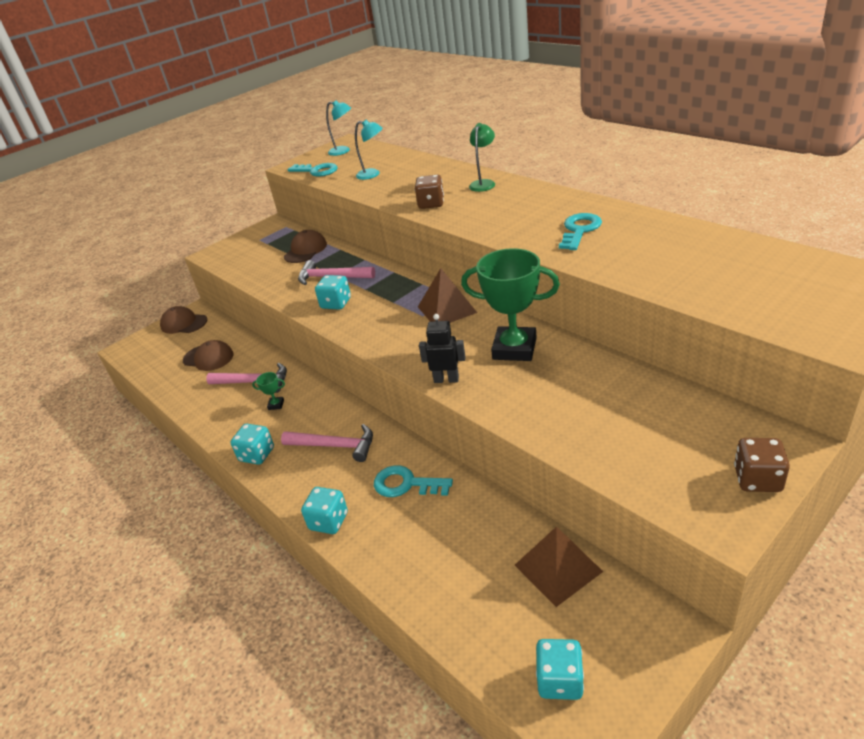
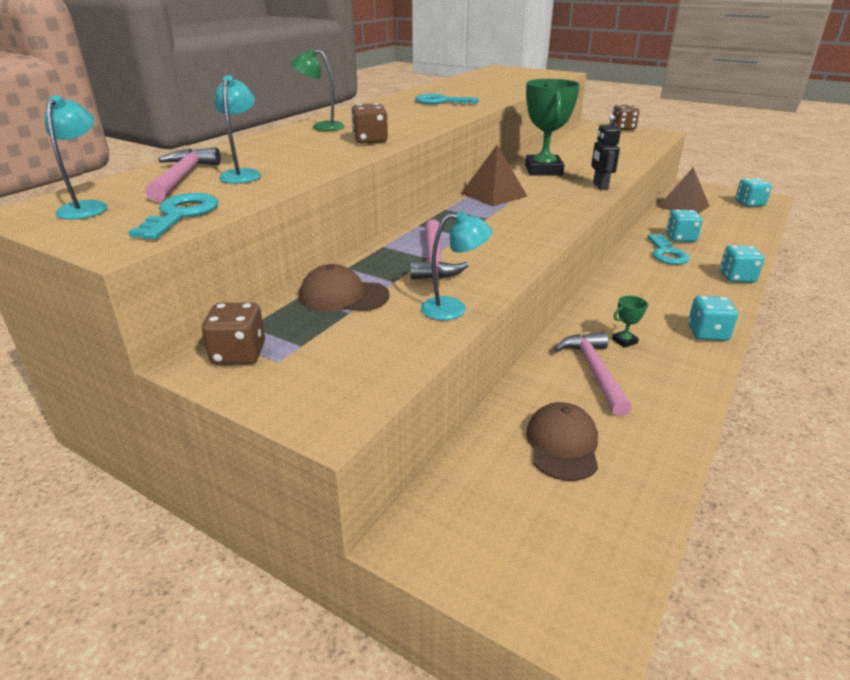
camera: 110 degrees left, 5 degrees down
brown cap [160,306,207,334] -> none
green trophy [252,372,285,410] -> green trophy turned 75 degrees clockwise [612,296,648,348]
pink hammer [281,424,373,462] -> pink hammer moved to [145,148,221,202]
turquoise dice [315,275,351,310] -> turquoise dice moved to [666,210,703,242]
none -> brown dice [202,303,265,365]
none -> turquoise lamp [421,211,492,320]

